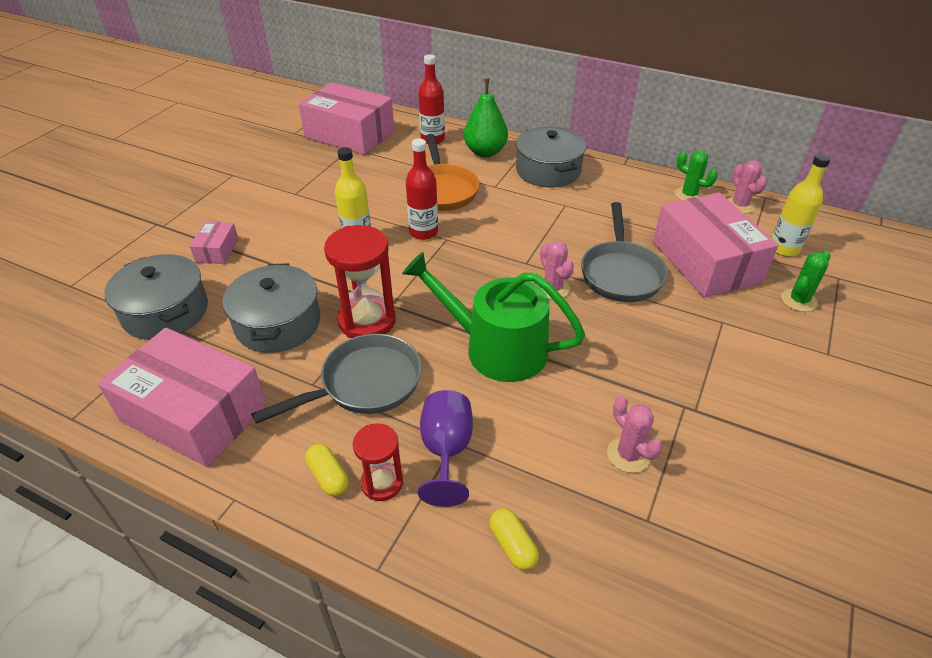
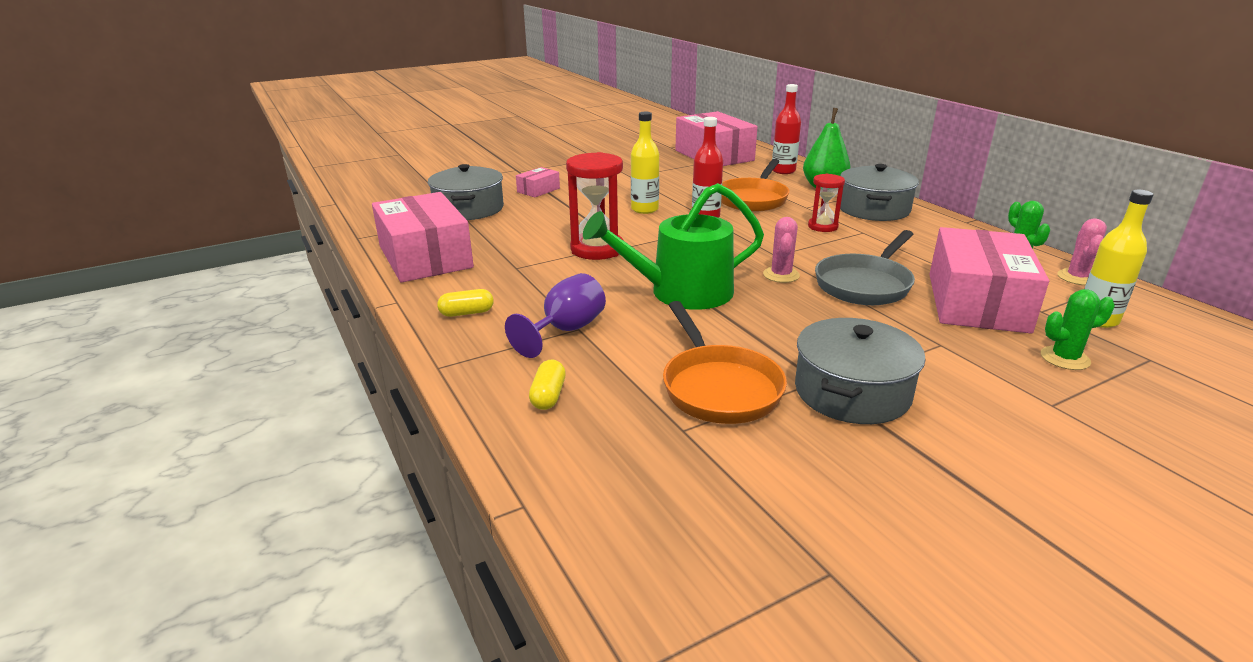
camera: 35 degrees right, 15 degrees down
grey pot [222,263,320,353] -> grey pot moved to [795,318,926,424]
grey pan [251,334,422,424] -> none
yellow capsule [305,444,349,496] -> yellow capsule turned 75 degrees clockwise [437,289,494,317]
red hourglass [353,423,403,501] -> red hourglass moved to [808,174,845,232]
green watering can [402,252,585,382] -> green watering can turned 75 degrees counterclockwise [583,183,764,310]
pink cactus [607,396,663,473] -> orange pan [663,301,787,424]

